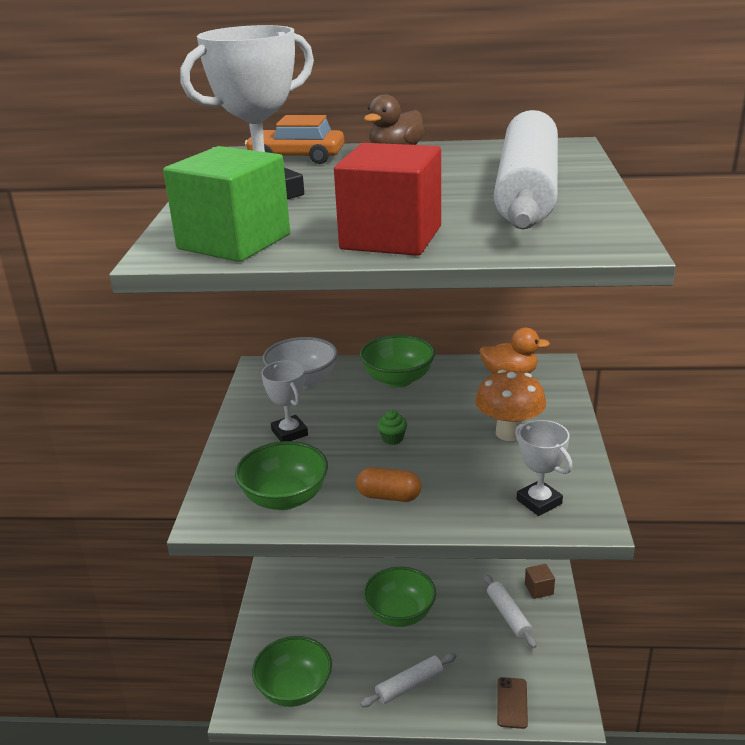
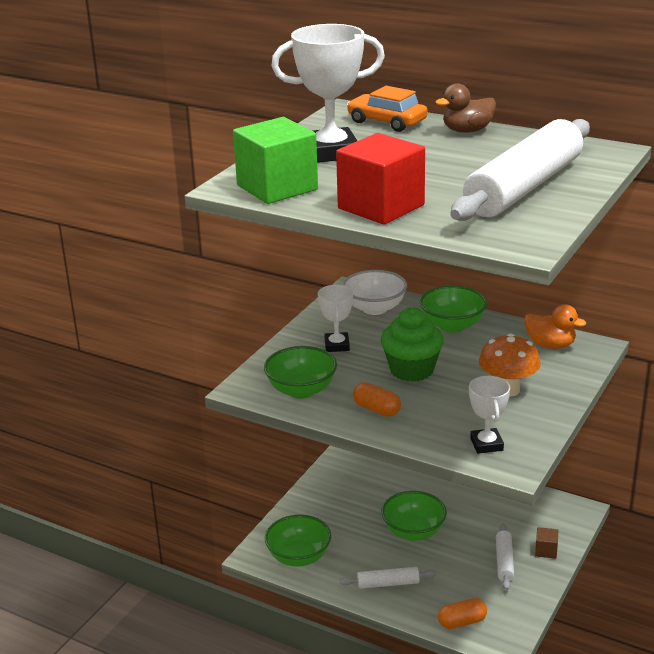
camera: 25 degrees right, 0 degrees up
green cupcake [377,410,407,445] -> green cupcake [381,307,444,382], size x2.45
brown phone [497,677,528,729] -> orange capsule [438,598,487,629]

